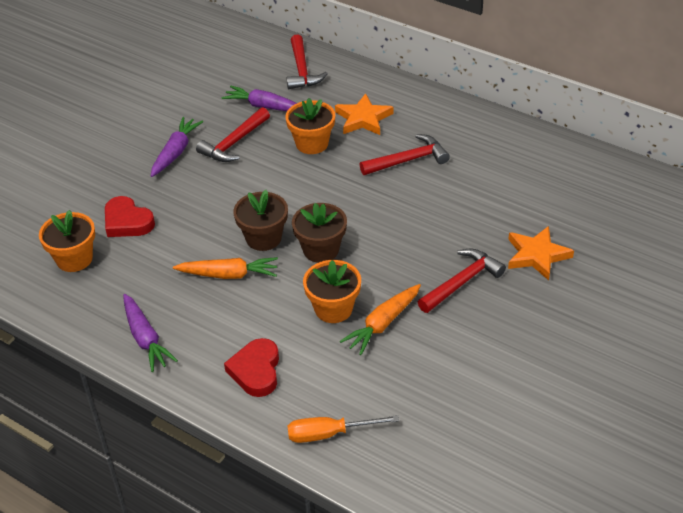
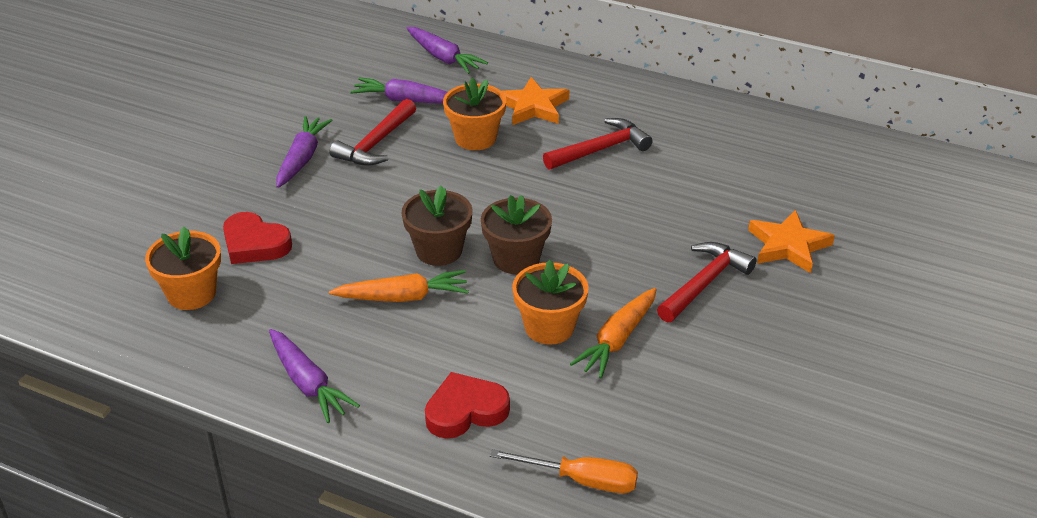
camera: 10 degrees left, 5 degrees down
red heart [224,338,279,397] -> red heart turned 75 degrees clockwise [425,372,510,439]
red hammer [287,35,328,89] -> purple carrot [407,27,488,74]
orange screwdriver [288,415,399,443] -> orange screwdriver turned 150 degrees counterclockwise [490,449,638,493]

